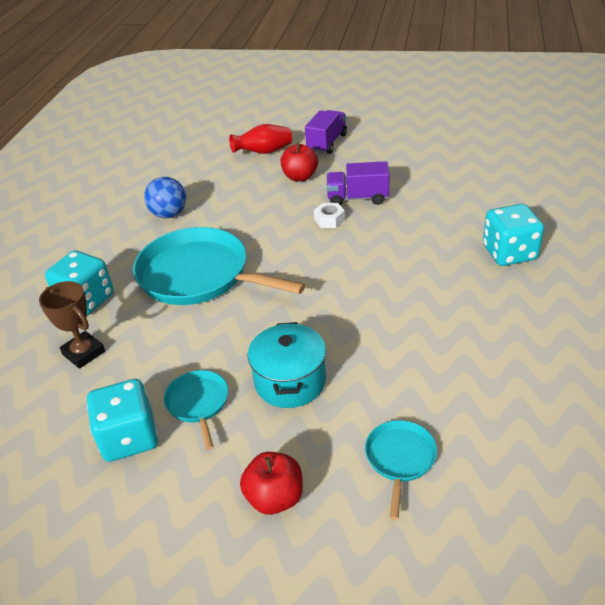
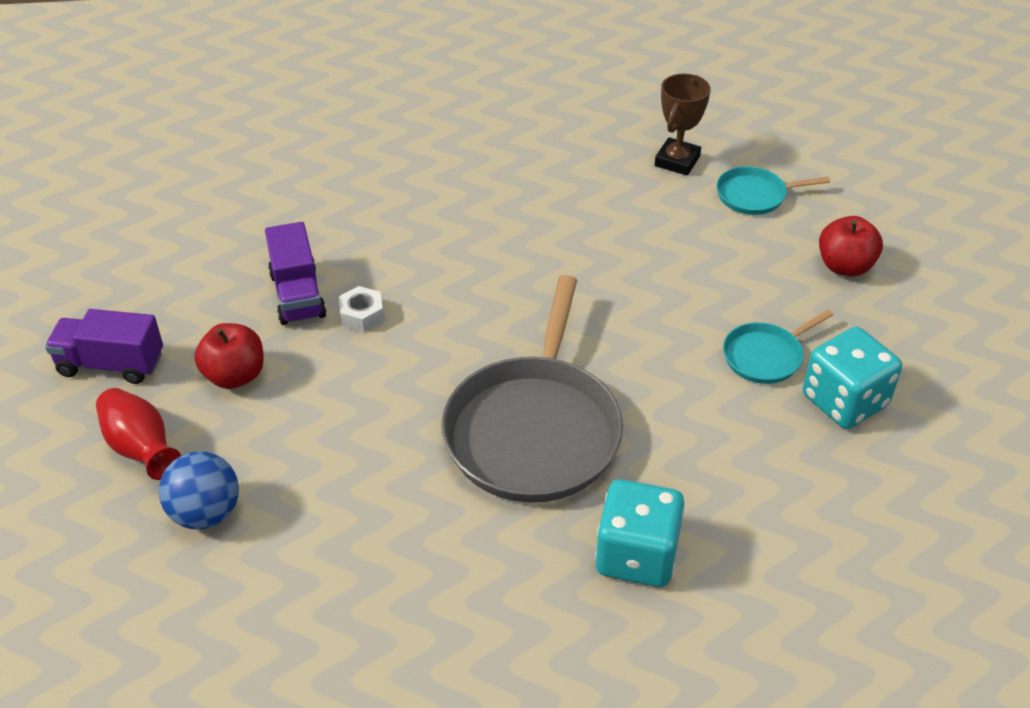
camera: 110 degrees left, 5 degrees up
brown trophy [39,281,105,369] -> brown trophy moved to [655,74,711,175]
turquoise pan [133,227,305,305] -> grey pan [441,275,623,503]
blue ball [144,177,186,218] -> blue ball moved to [159,451,239,530]
turquoise pot [247,322,326,408] -> none
turquoise dice [483,204,544,266] -> none

